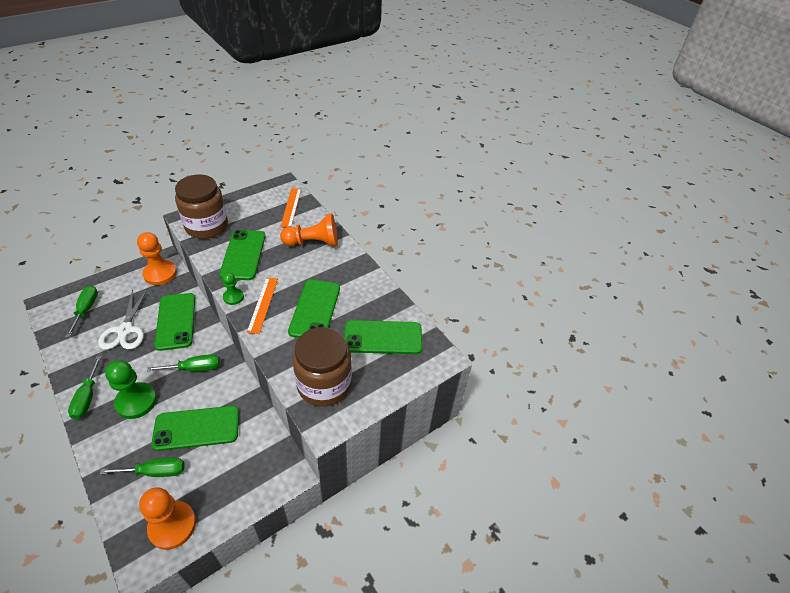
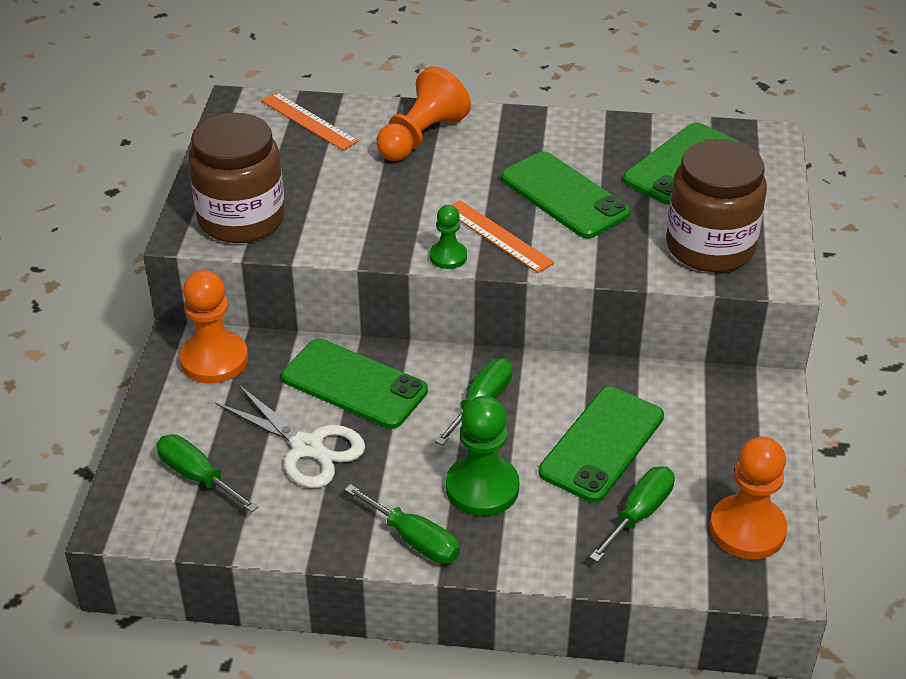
camera: 45 degrees left, 5 degrees down
green phone [219,230,265,280] -> none

